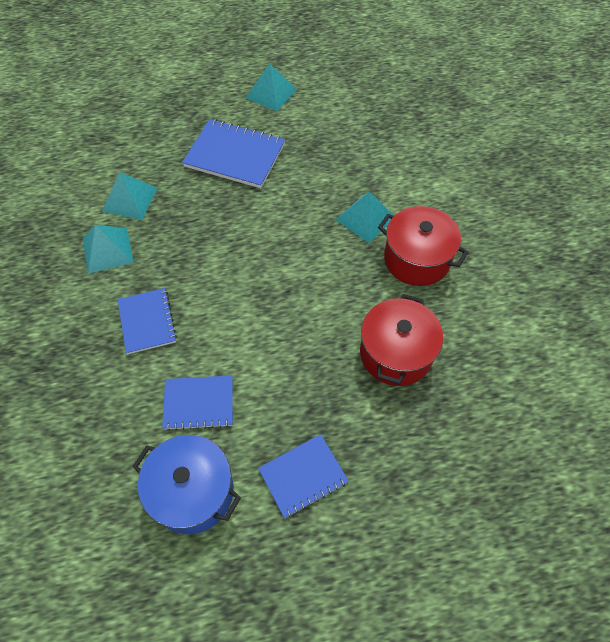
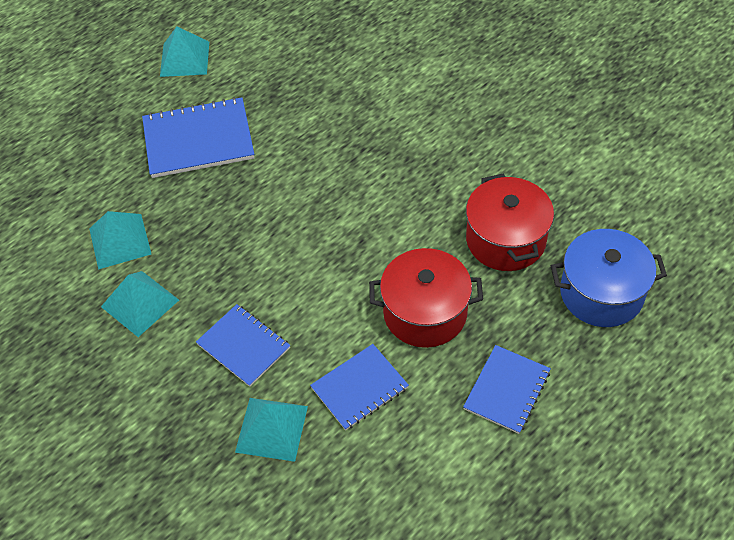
camera: 30 degrees left, 5 degrees down
blue pot [132,435,241,534] -> blue pot moved to [551,229,667,327]
turquoise pyramid [335,192,394,243] -> turquoise pyramid moved to [235,398,308,462]
red pot [378,206,469,286] -> red pot moved to [369,248,483,348]

